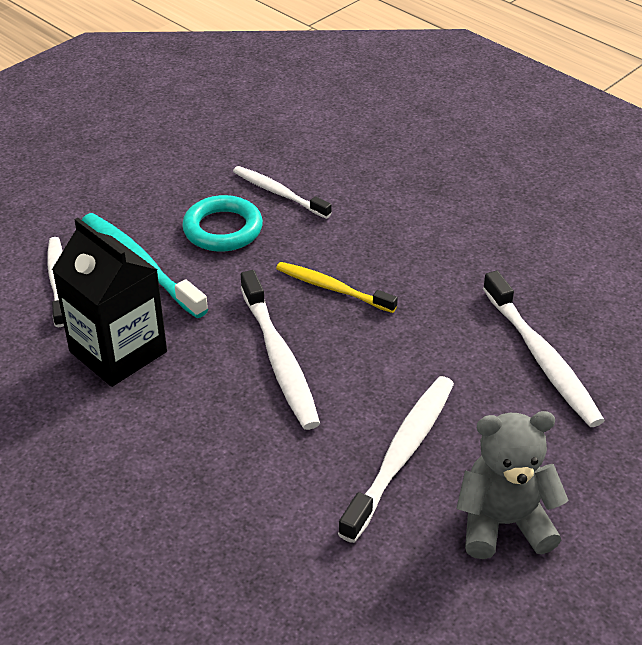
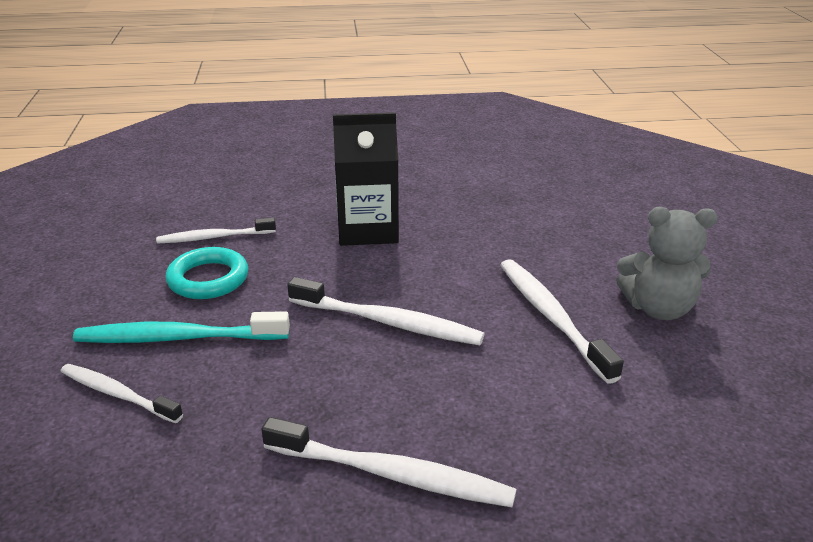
camera: 50 degrees left, 10 degrees down
black carton [52,218,167,387] -> black carton moved to [333,112,399,246]
yellow toothbrush [276,262,398,313] -> none
grey teddy bear [456,411,569,559] -> grey teddy bear turned 120 degrees counterclockwise [616,207,718,320]
white toothbrush [483,271,605,427] -> white toothbrush moved to [261,417,517,507]

